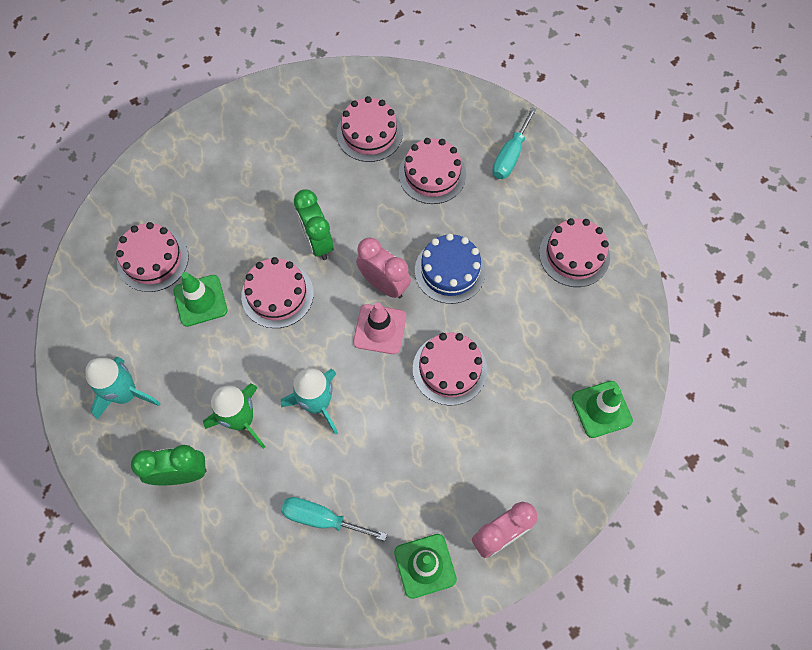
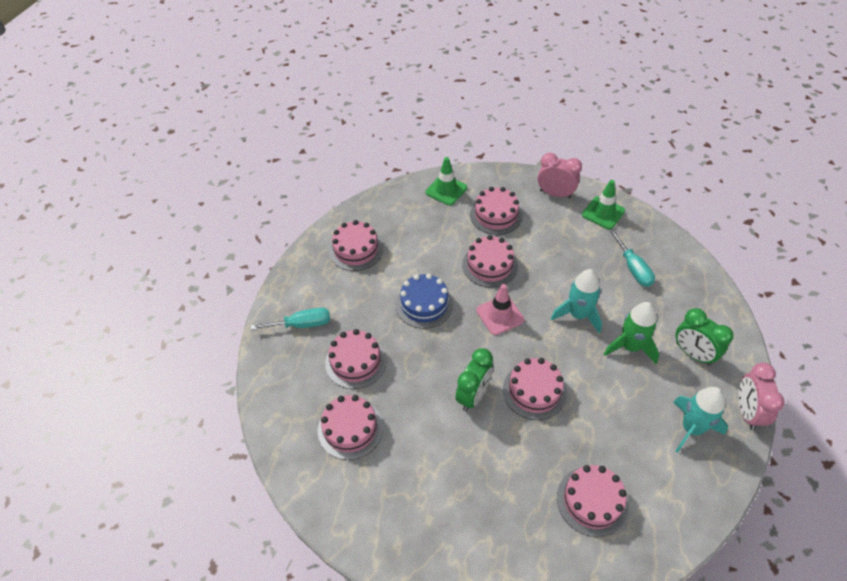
camera: 125 degrees left, 15 degrees down
green traffic cone [173,272,227,327] -> none
pink clock [356,237,411,298] -> pink clock moved to [738,363,785,431]
none -> pink cake [470,187,523,235]

